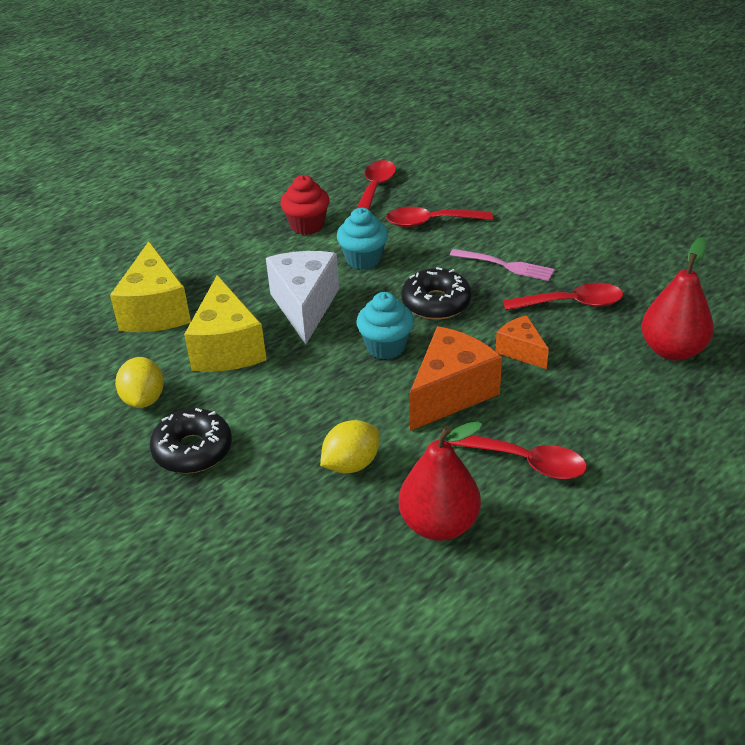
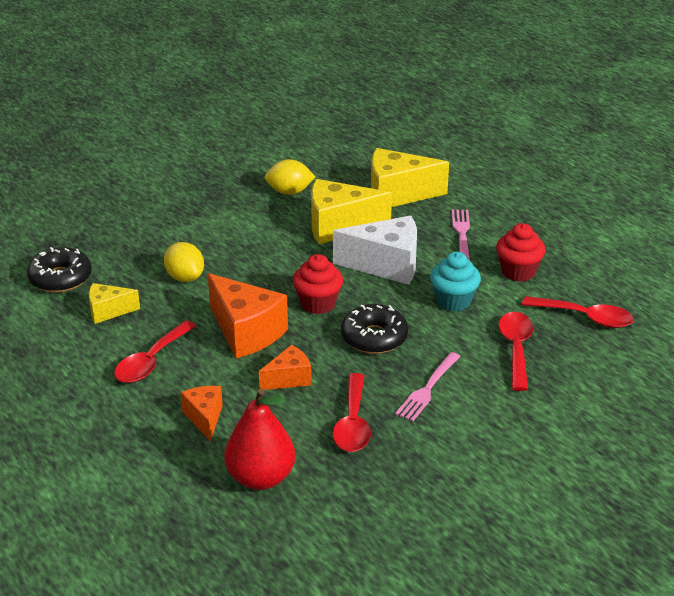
camera: 95 degrees right, 5 degrees down
black donut [150,408,232,474] -> black donut moved to [27,247,92,293]
turquoise cupcake [356,292,414,359] -> red cupcake [293,254,343,314]
red pear [399,421,482,541] -> yellow cheese [89,283,140,324]
none -> orange cheese [181,386,223,442]
none -> pink fork [452,210,470,261]

